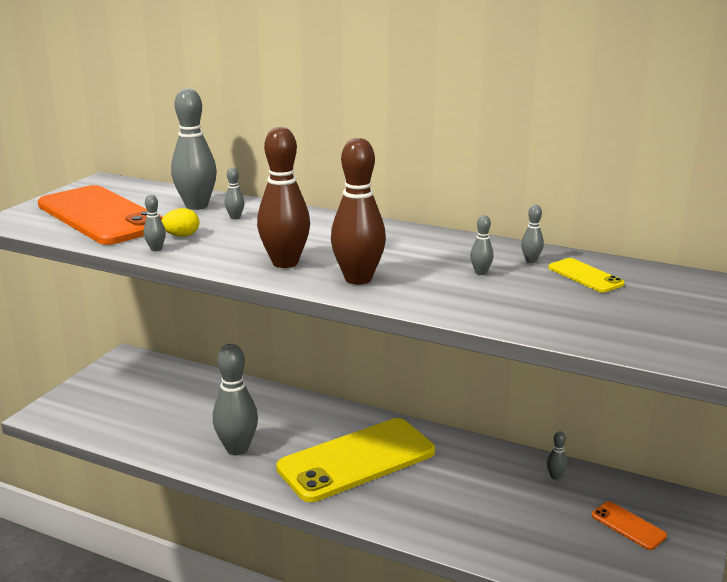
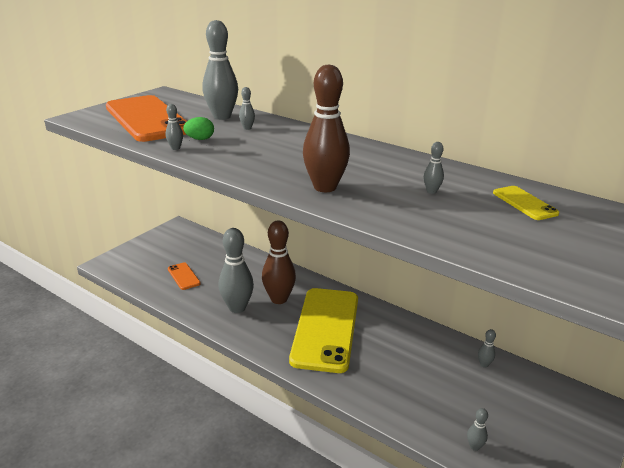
camera: 10 degrees right, 5 degrees up
yellow egg [161,208,199,237] -> green egg [183,117,214,140]
brown bowling pin [257,127,310,268] -> brown bowling pin moved to [262,220,296,304]
yellow phone [276,418,435,502] -> yellow phone turned 60 degrees counterclockwise [289,288,358,373]
grey bowling pin [521,205,544,263] -> grey bowling pin moved to [467,408,488,451]
orange phone [592,501,667,550] -> orange phone moved to [168,262,201,290]

